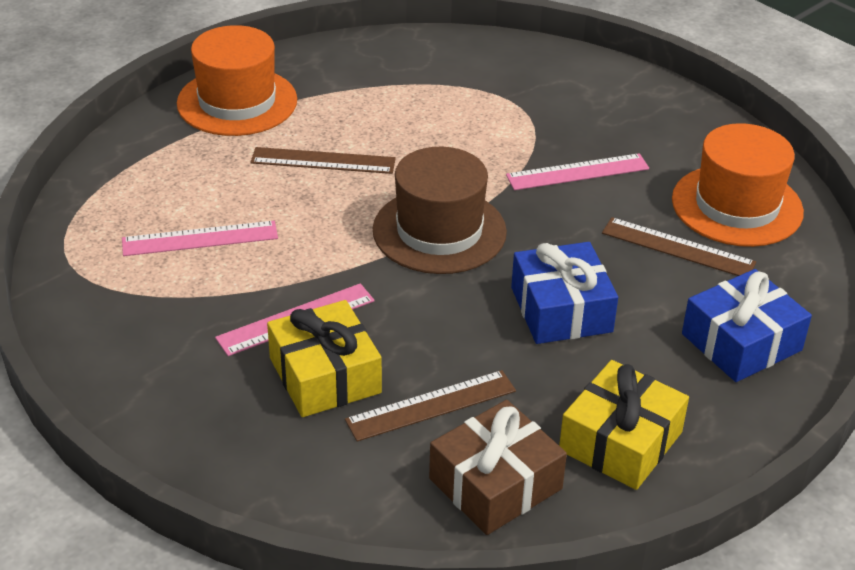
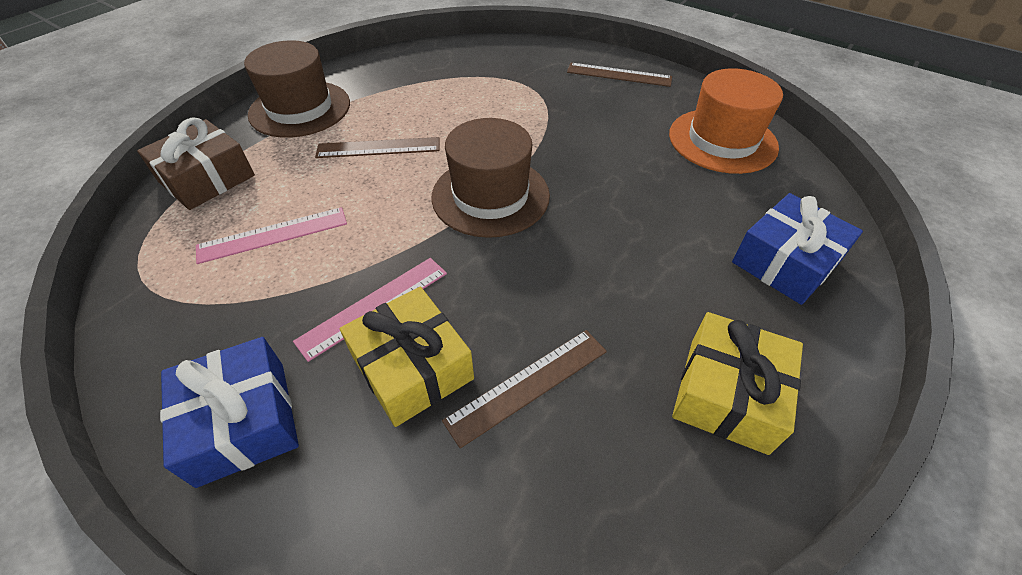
camera: 10 degrees left, 10 degrees up
orange hat [177,25,297,136] -> brown hat [244,40,350,138]
brown gift [429,400,567,535] -> brown gift moved to [137,117,255,210]
pink ruler [506,153,649,190] -> none
blue gift [511,242,618,344] -> blue gift moved to [160,337,299,488]
brown ruler [602,217,756,276] -> brown ruler moved to [567,63,672,87]

